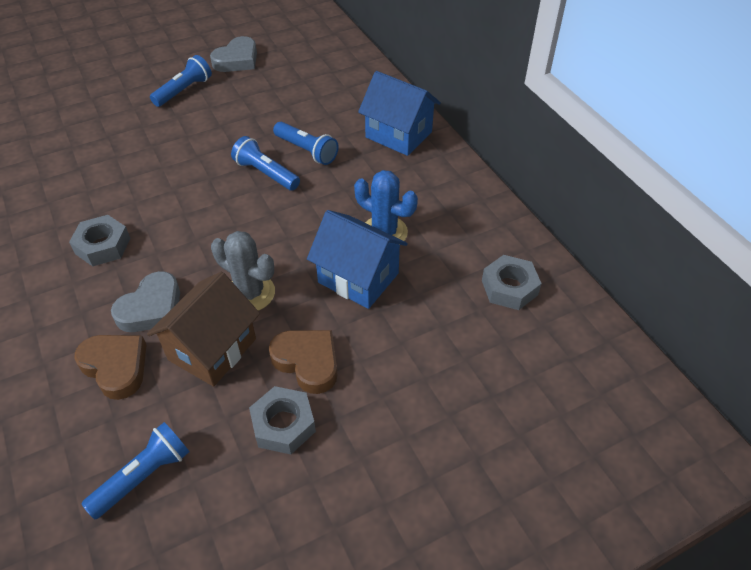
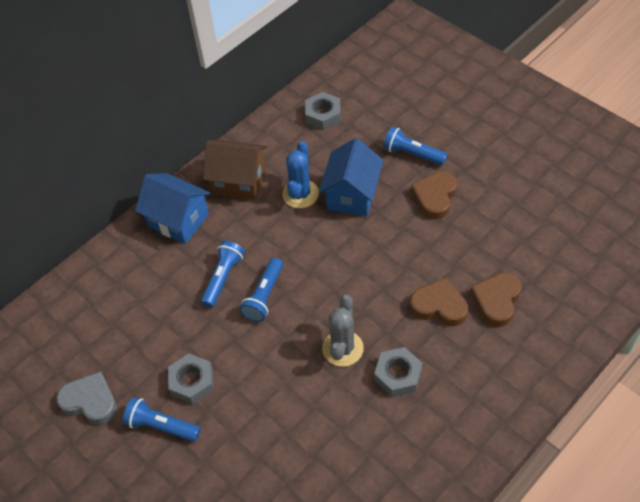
camera: 105 degrees left, 5 degrees up
blue flashlight [82,422,189,519] -> blue flashlight moved to [383,127,447,165]
grey heart [111,271,180,332] -> brown heart [410,278,468,326]
brown house [147,272,260,387] -> brown house moved to [203,139,268,200]
grey cactus [211,231,275,310] -> grey cactus moved to [322,295,364,367]
grey nut [249,386,316,454] -> grey nut moved to [168,354,214,404]
blue house [358,71,441,156] -> blue house turned 75 degrees counterclockwise [135,173,210,244]

